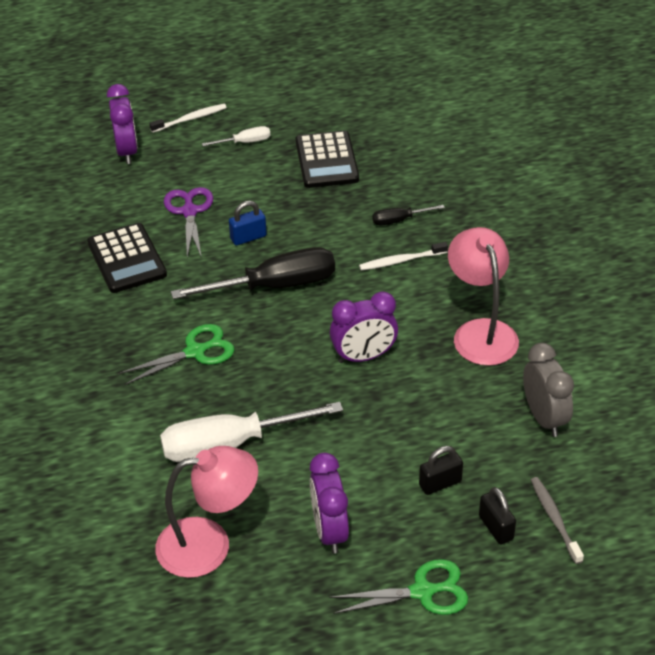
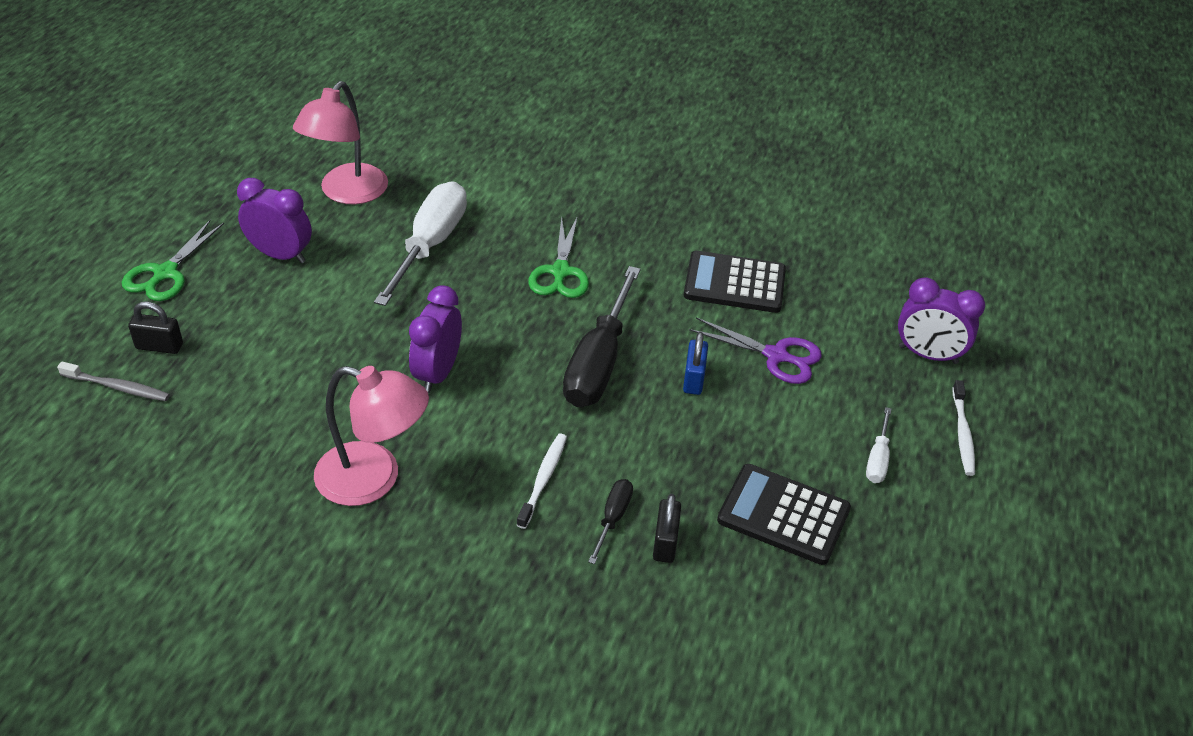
camera: 120 degrees right, 0 degrees up
black padlock [419,446,463,495] -> black padlock moved to [653,494,681,563]
grey clock [523,343,574,437] -> none

